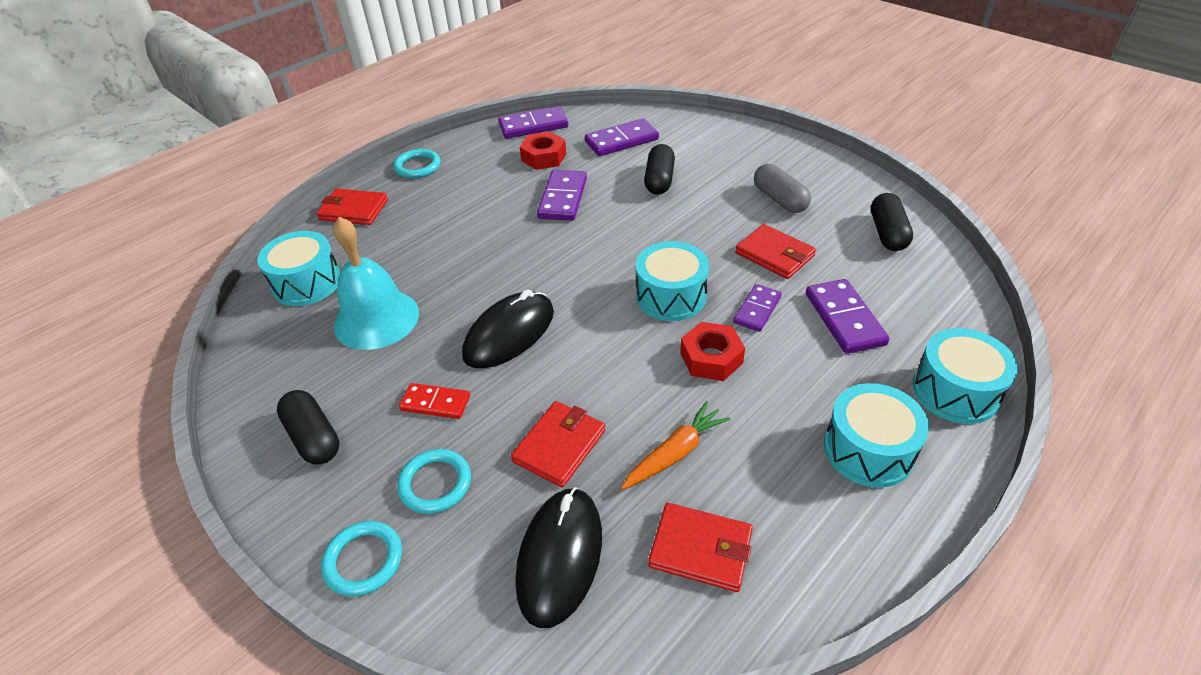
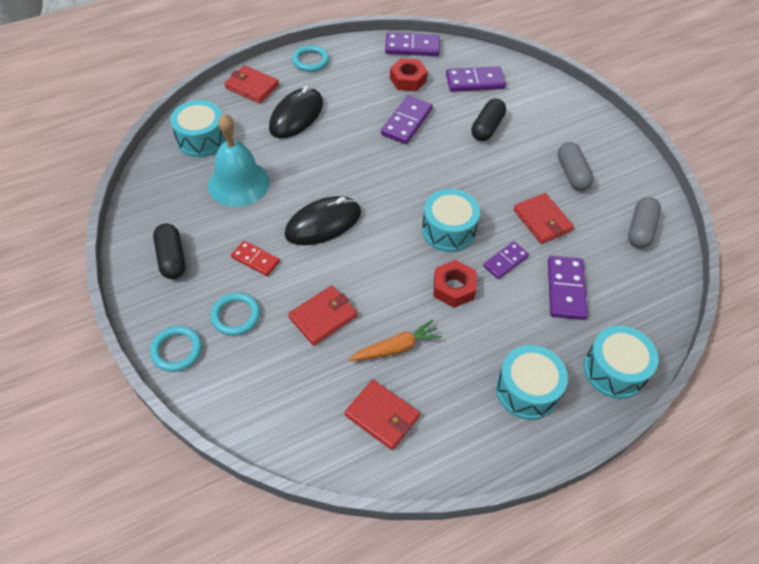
camera: 15 degrees right, 10 degrees up
black mouse [515,487,602,628] -> black mouse moved to [269,86,323,138]
black capsule [871,193,913,251] -> grey capsule [628,197,661,248]

